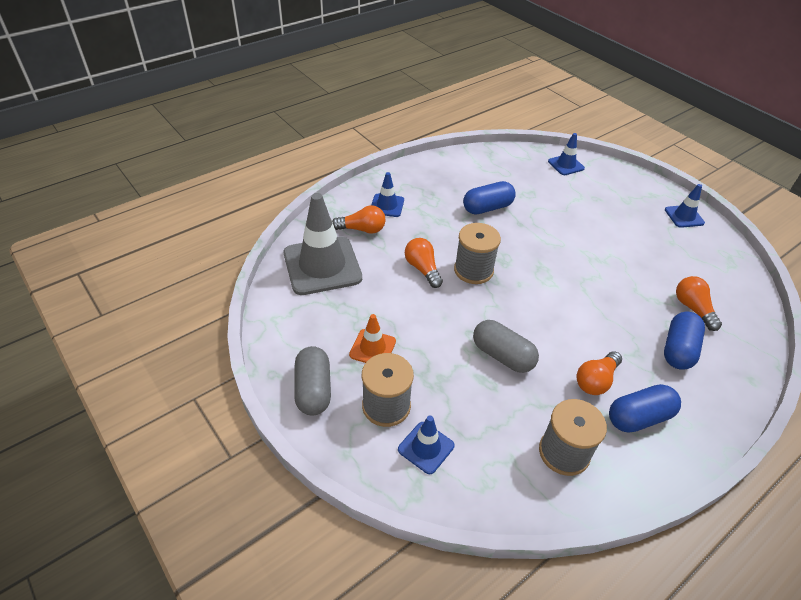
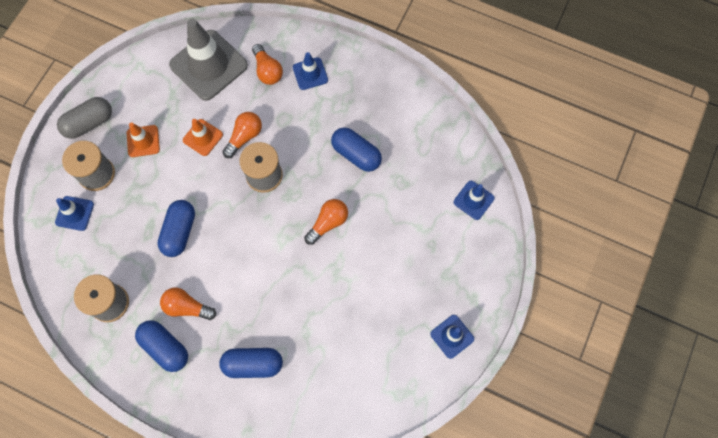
camera: 65 degrees right, 25 degrees up
grey capsule [473,320,539,373] -> blue capsule [157,200,195,257]
orange light bulb [676,276,722,331] -> orange light bulb moved to [304,199,348,245]
none -> orange traffic cone [183,119,223,156]

